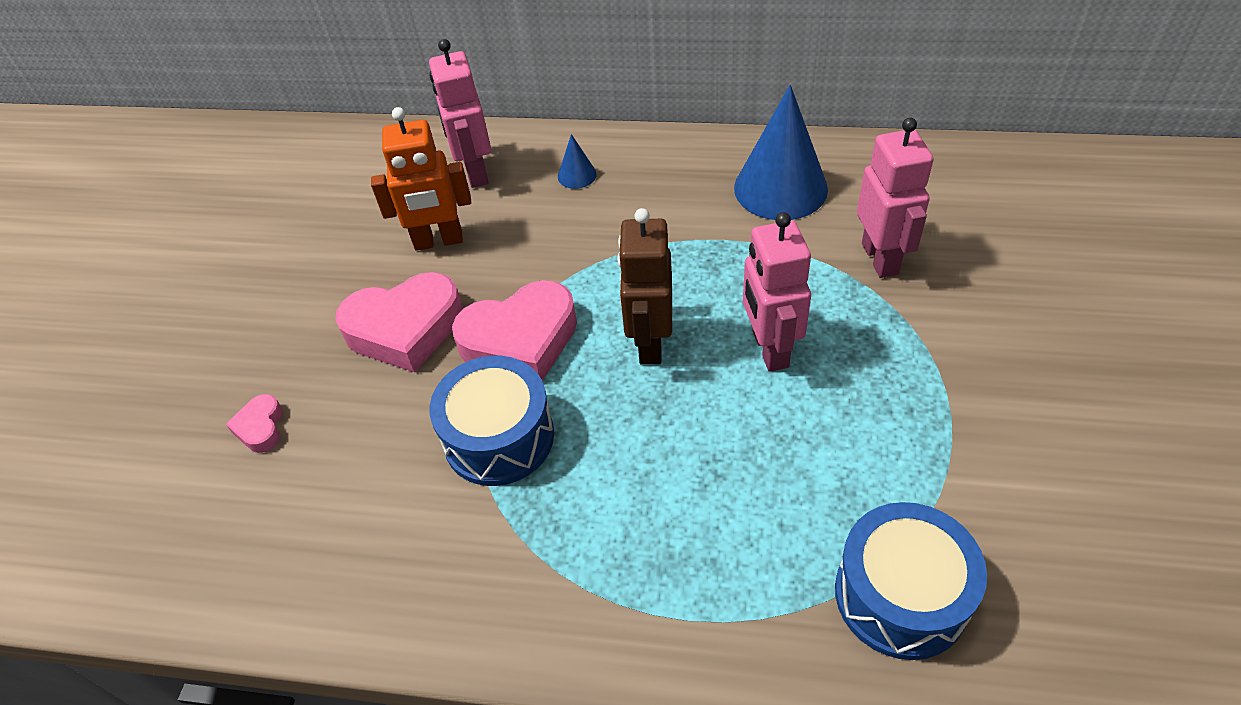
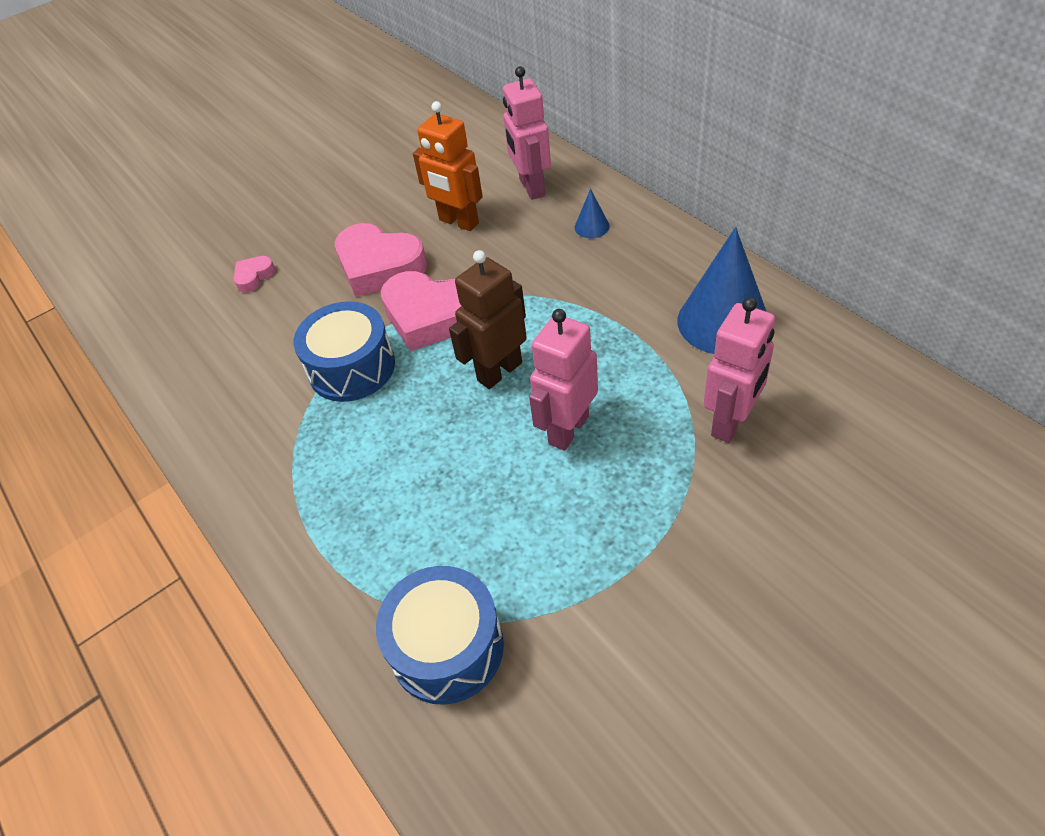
camera: 45 degrees right, 0 degrees up
pink robot [429,39,491,188] -> pink robot turned 45 degrees counterclockwise [503,66,551,200]

